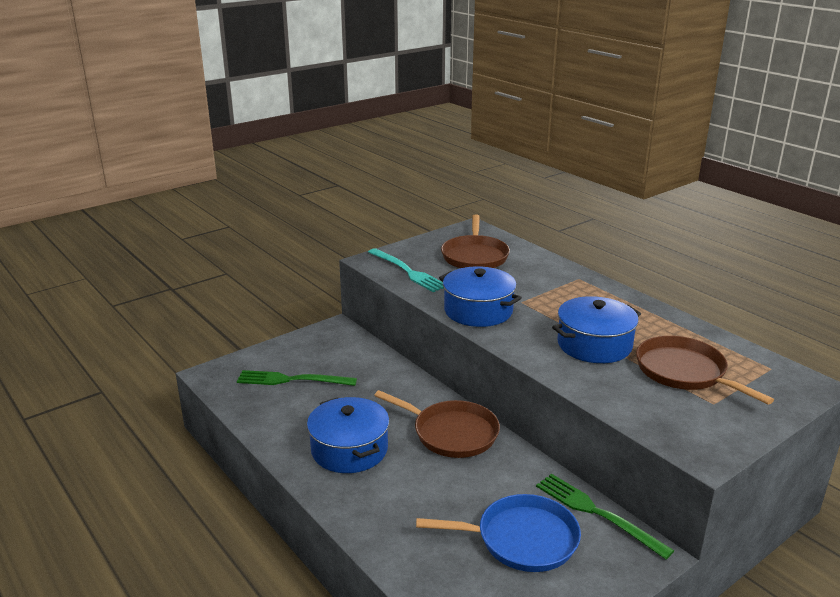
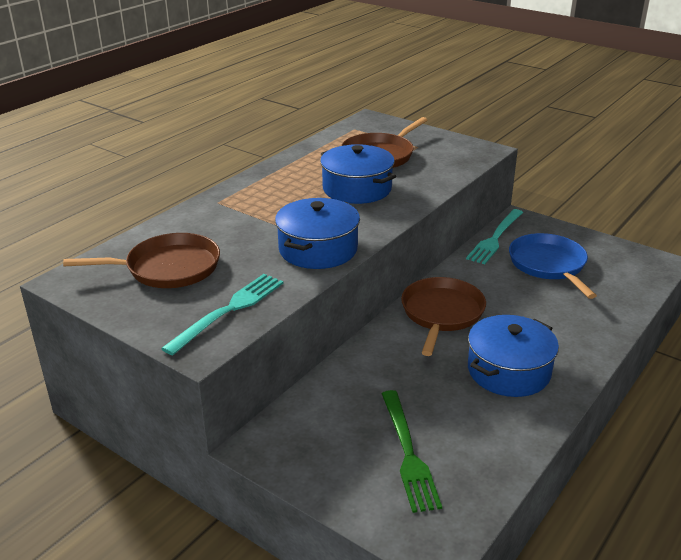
camera: 105 degrees left, 5 degrees up
green fork [536,474,674,559] -> turquoise fork [466,209,523,264]

